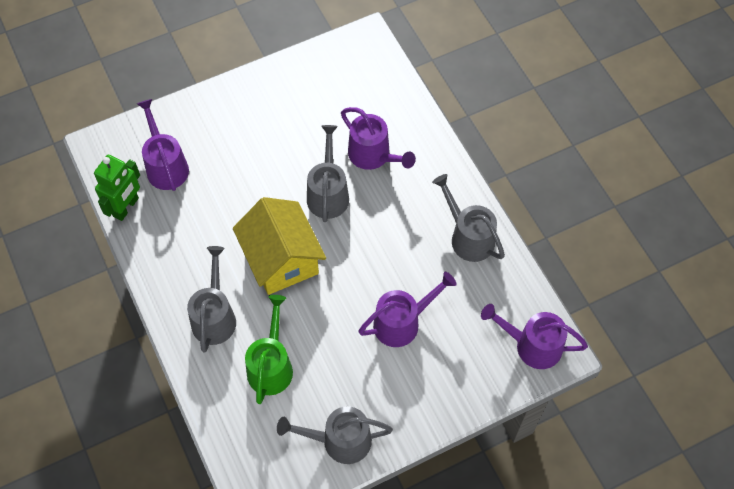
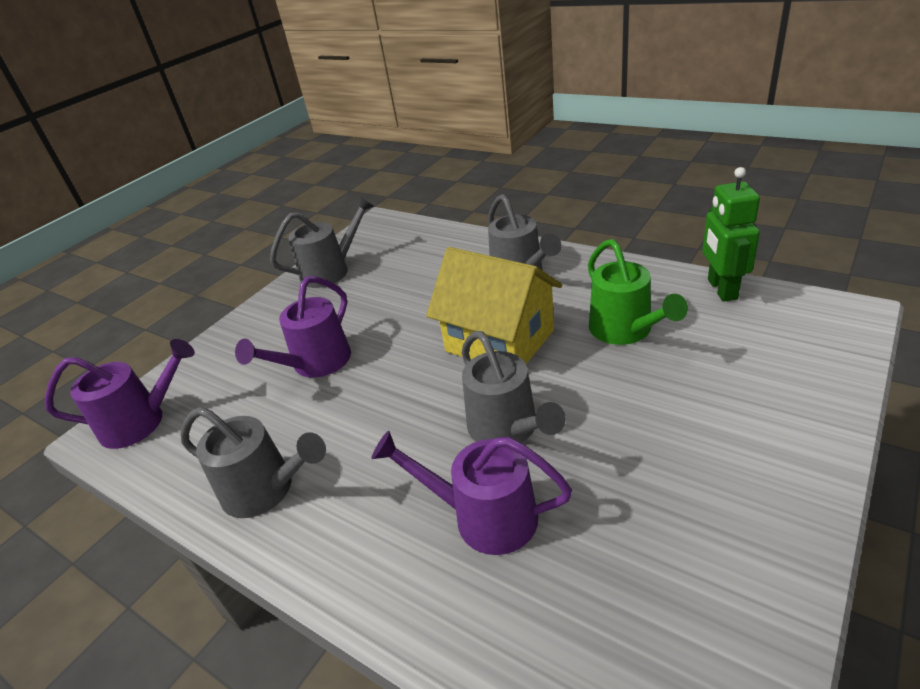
camera: 155 degrees right, 25 degrees down
purple watering can [137,99,189,191] -> none
green watering can [245,295,293,404] -> green watering can moved to [588,239,688,345]

